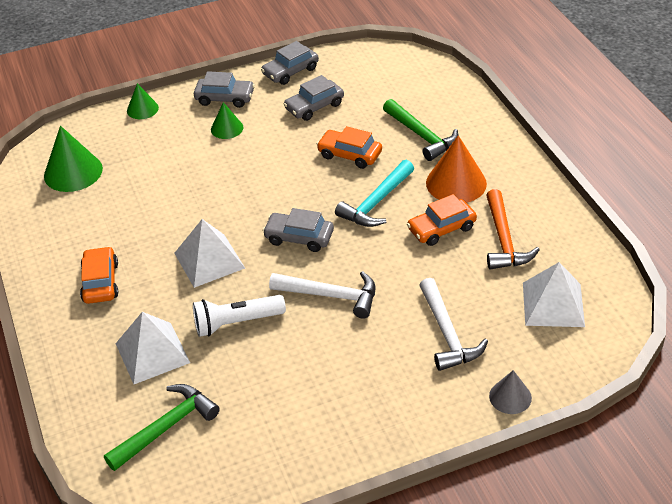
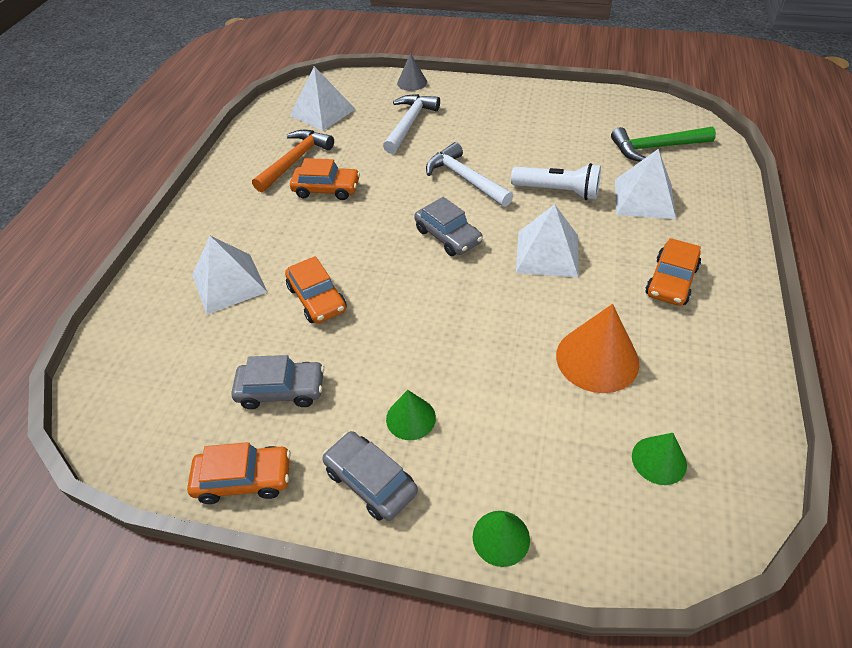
camera: 145 degrees left, 5 degrees up
green cone [44,126,103,192] -> green cone [632,433,687,485], size x0.58
grey car [261,41,319,85] -> orange car [187,442,291,504]
turquoise hammer [335,160,414,227] -> none
green hammer [383,99,458,161] -> white pyramid [192,236,267,314]
orange cone [426,135,487,203] -> orange cone moved to [556,304,639,393]

